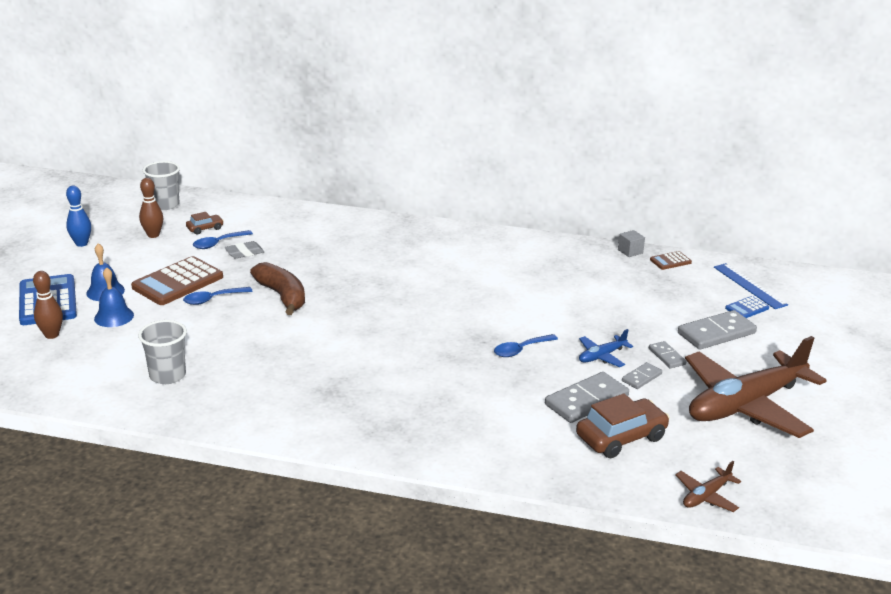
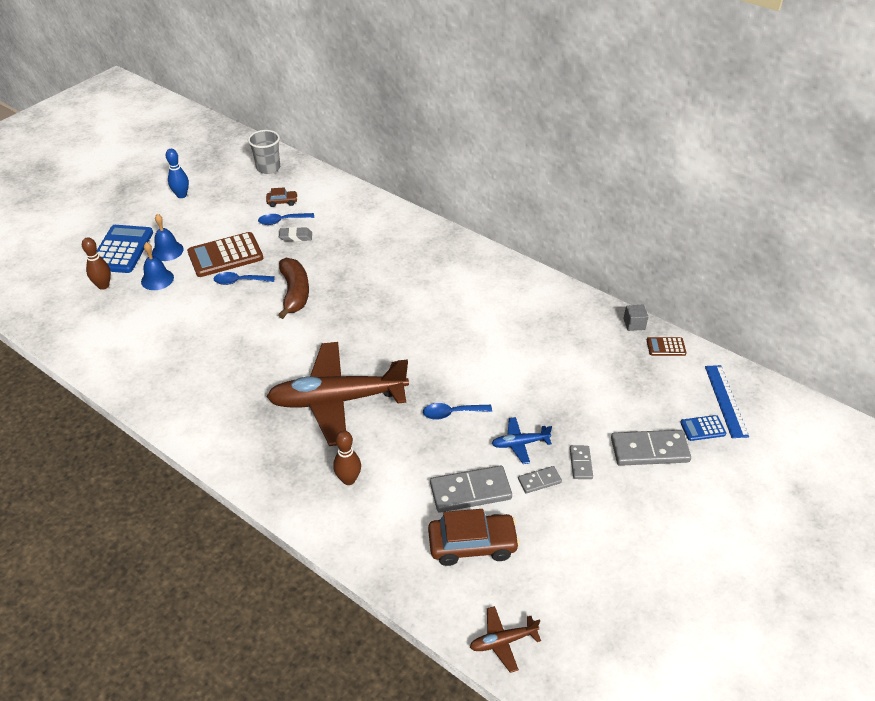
camera: 25 degrees right, 15 degrees up
grey cup [138,320,187,384] -> none
brown bowling pin [139,178,163,238] -> brown bowling pin moved to [333,431,361,485]
brown plane [685,336,827,438] -> brown plane moved to [266,342,409,446]

